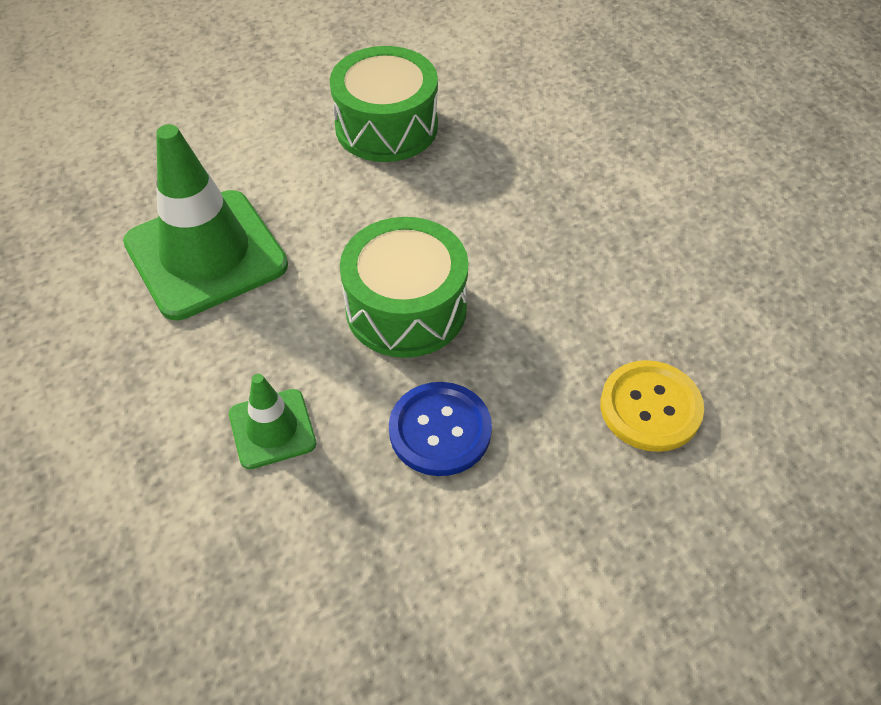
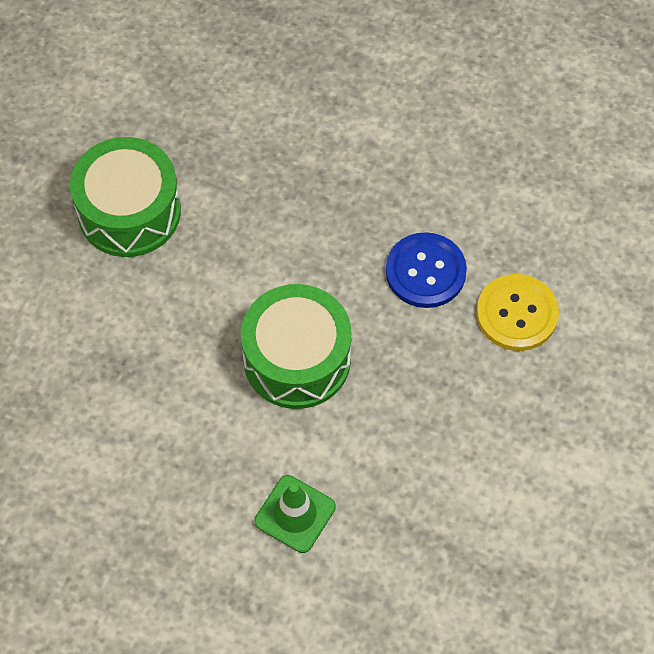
camera: 40 degrees left, 10 degrees up
green traffic cone [123,124,288,320] -> none
blue button [389,382,492,476] -> blue button moved to [386,232,467,308]

